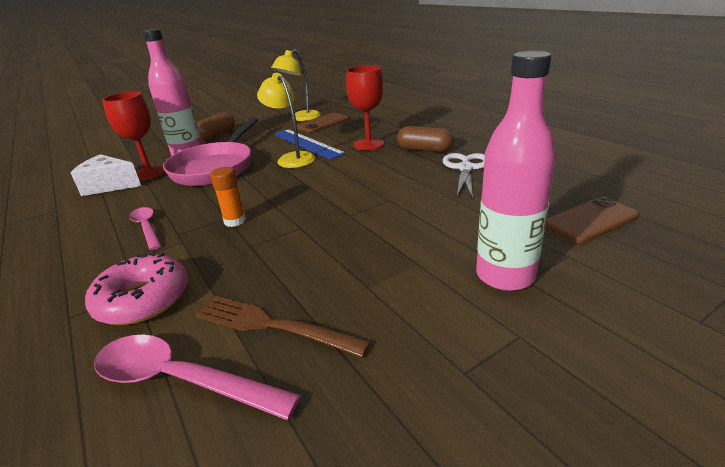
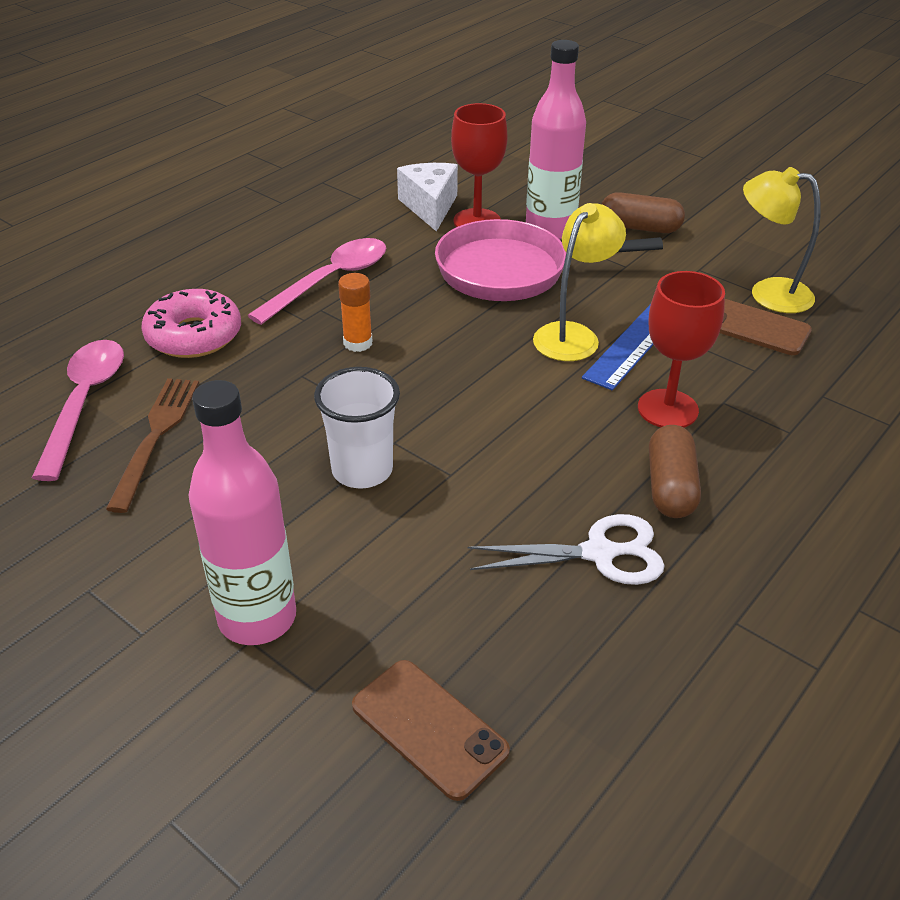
camera: 70 degrees right, 10 degrees up
pink spoon [129,207,161,250] -> pink spoon [247,238,386,325], size x1.60
none -> white cup [314,367,400,489]

